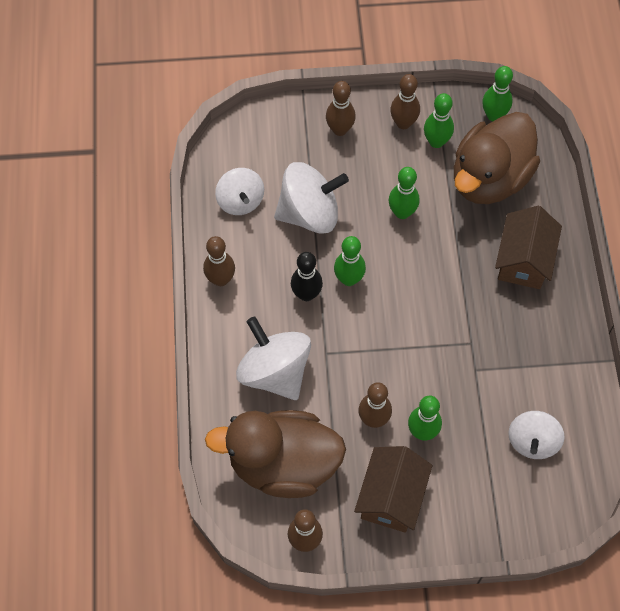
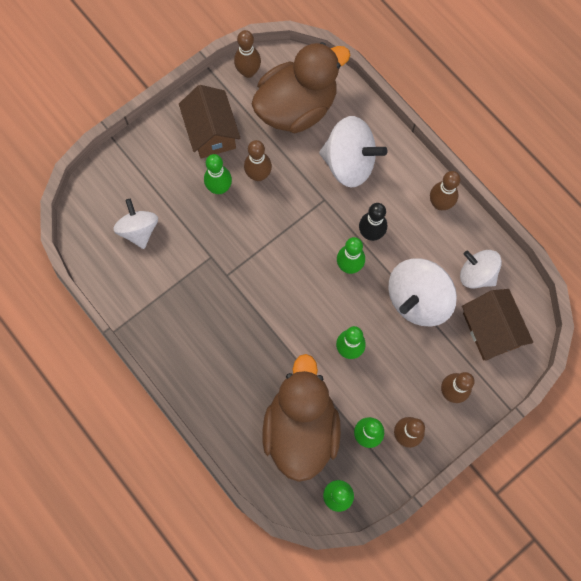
camera: 145 degrees right, 10 degrees up
brown house [495,206,562,289] -> brown house moved to [462,289,533,361]

